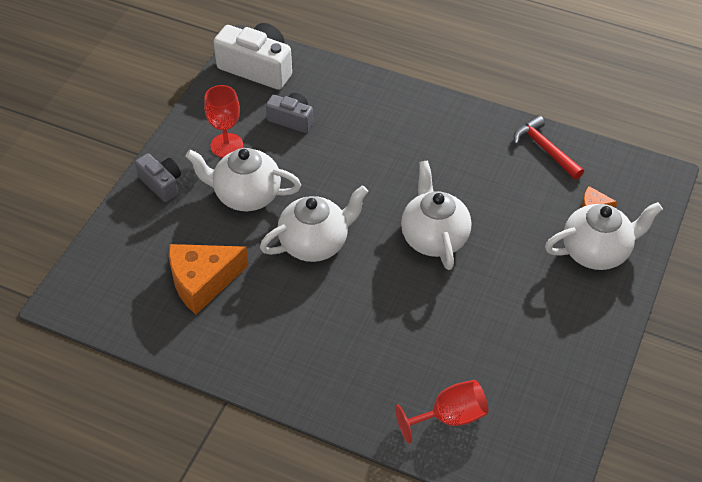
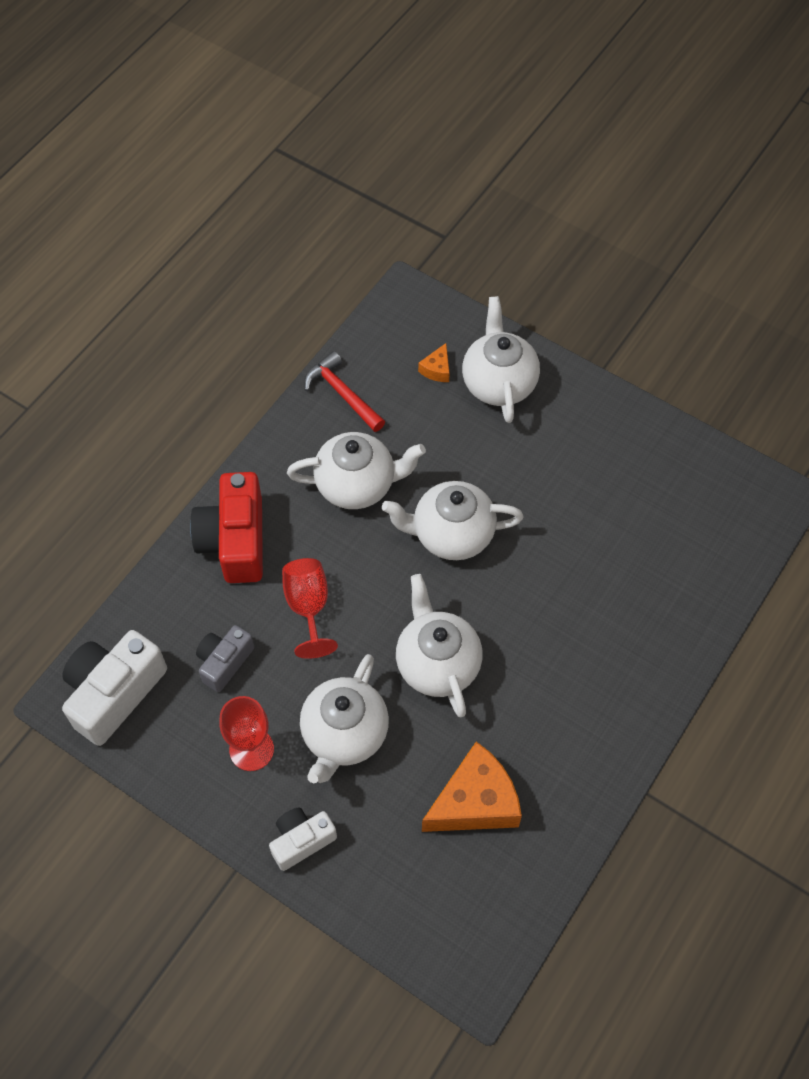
camera: 80 degrees left, 10 degrees up
grey camera [135,153,181,202] -> white camera [269,807,337,871]
orange cheese [169,244,249,314] -> orange cheese turned 105 degrees counterclockwise [422,742,522,832]
red goblet [395,380,488,444] -> red goblet moved to [282,558,338,659]
red hammer [514,115,584,180] -> red hammer turned 75 degrees clockwise [304,351,385,432]
none -> red camera [190,472,263,583]
none -> white teapot [287,432,426,509]

